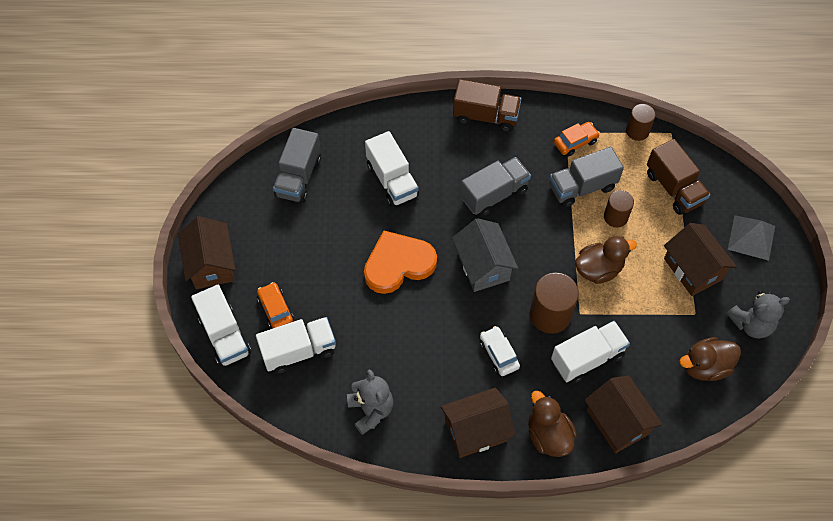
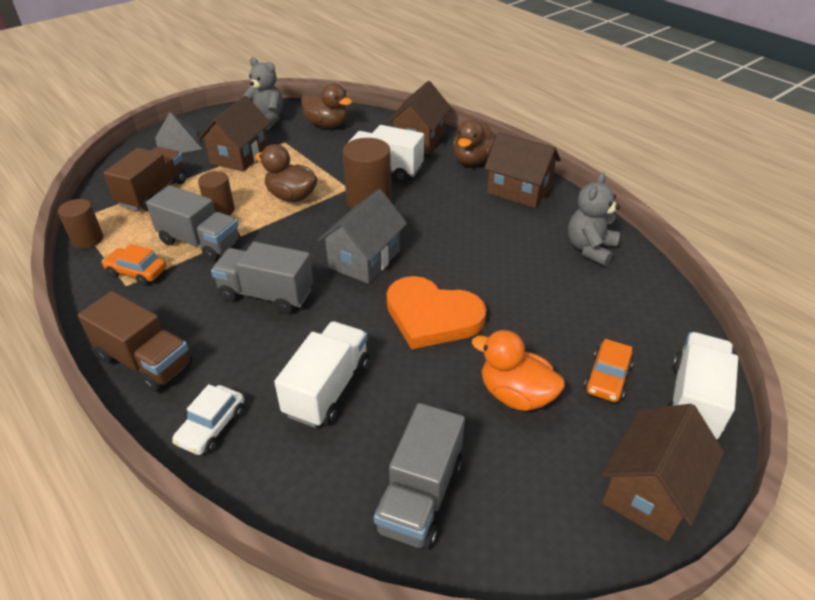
camera: 130 degrees left, 20 degrees down
white truck [256,317,336,374] -> none
grey truck [273,128,321,203] -> grey truck turned 135 degrees clockwise [373,403,465,550]
brown truck [453,79,521,132] -> brown truck turned 150 degrees clockwise [78,291,193,392]
white car [480,326,520,376] -> white car moved to [172,384,244,455]
none -> orange duck [472,330,565,411]

